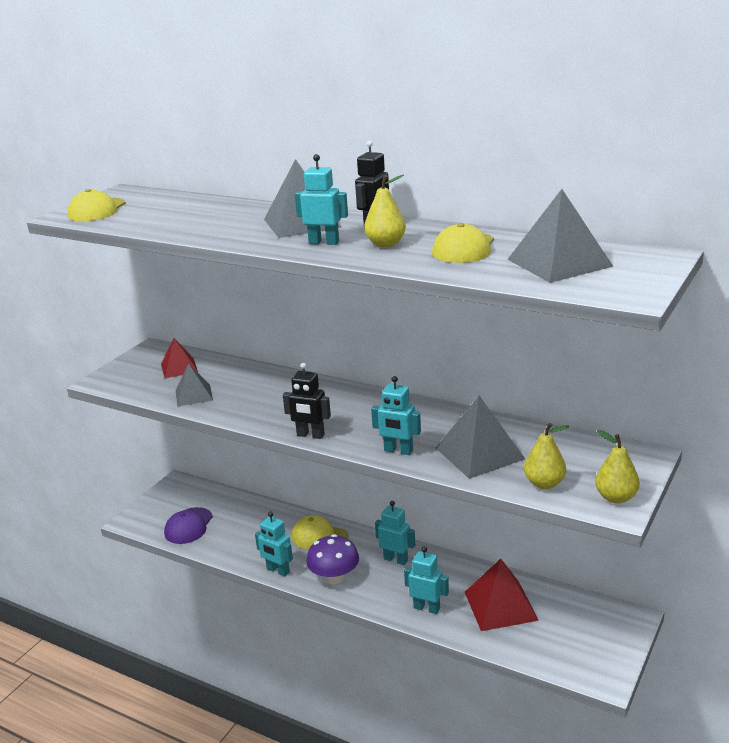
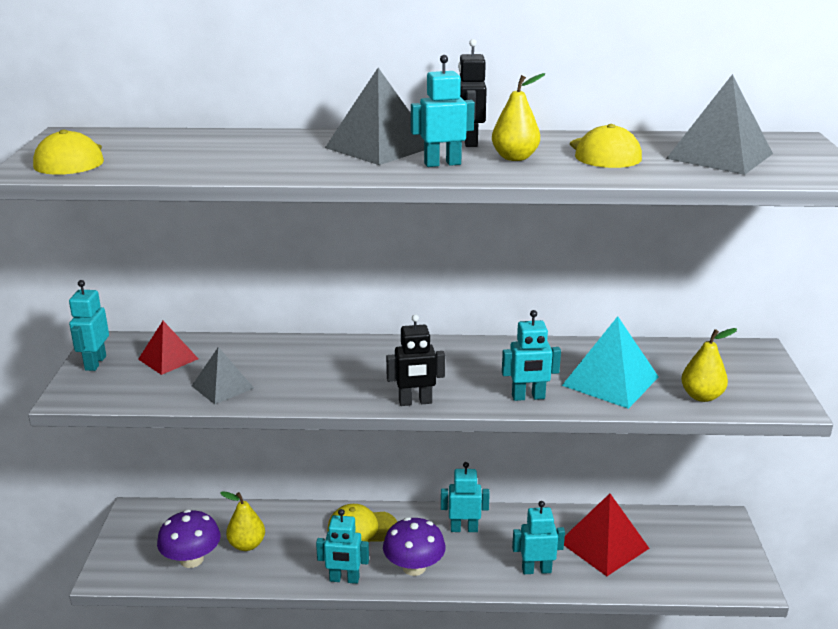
camera: 30 degrees left, 0 degrees up
purple cap [164,507,213,544] -> purple mushroom [157,509,221,568]
grey pyramid [435,396,525,479] -> turquoise pyramid [562,316,659,409]
yellow pear [595,430,640,503] -> yellow pear moved to [220,491,265,551]
none -> turquoise robot [69,280,109,371]

